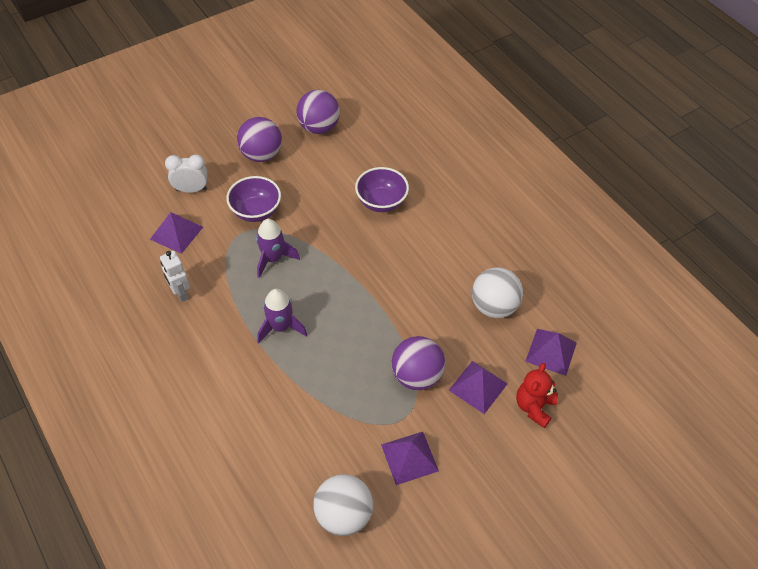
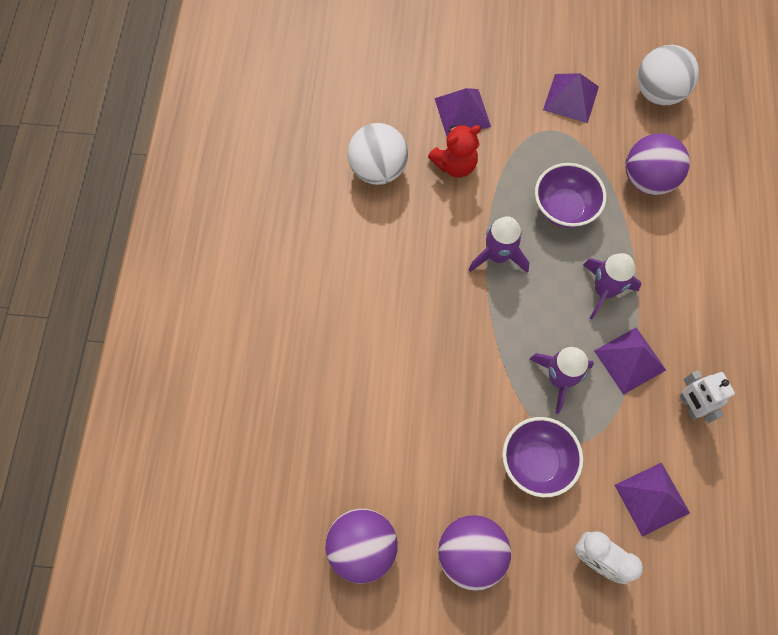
camera: 140 degrees left, 15 degrees up
white robot [160,251,190,302] -> white robot turned 150 degrees clockwise [680,370,735,423]
purple bowl [355,167,409,212] -> purple bowl moved to [535,163,606,228]
purple ball [391,336,445,390] -> purple ball moved to [625,133,690,195]
red teddy bear [516,363,558,428] -> red teddy bear moved to [428,124,481,178]
purple pyramid [525,329,577,376] -> purple pyramid moved to [594,327,666,395]
none -> purple rocket [469,216,529,273]

